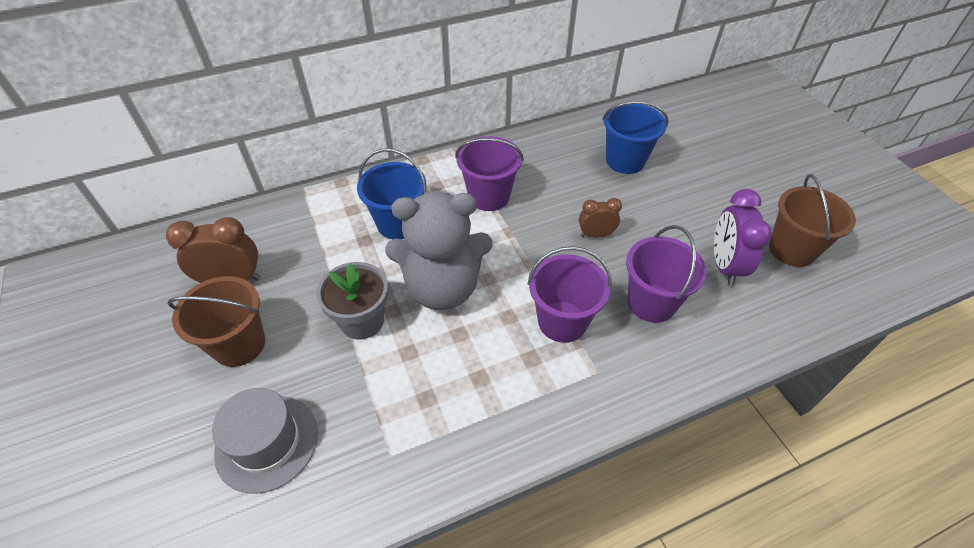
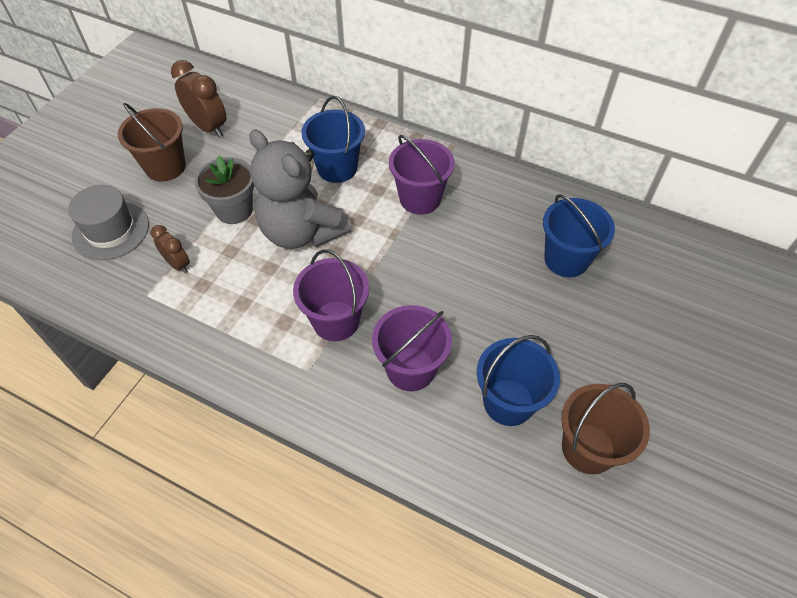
camera: 50 degrees right, 5 degrees up
brown clock [579,198,622,238] -> brown clock moved to [151,225,190,273]
purple clock [714,189,772,286] -> blue bucket [477,335,560,426]

